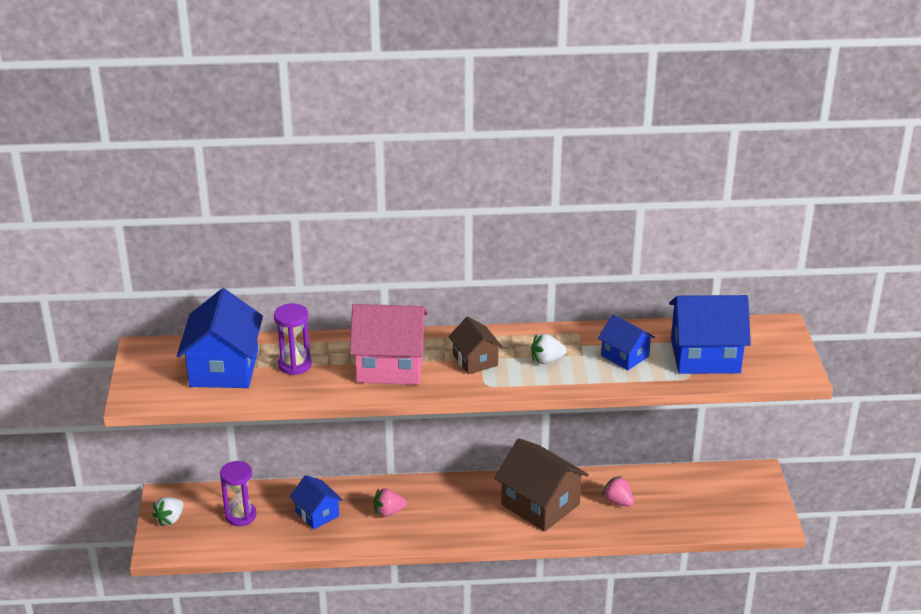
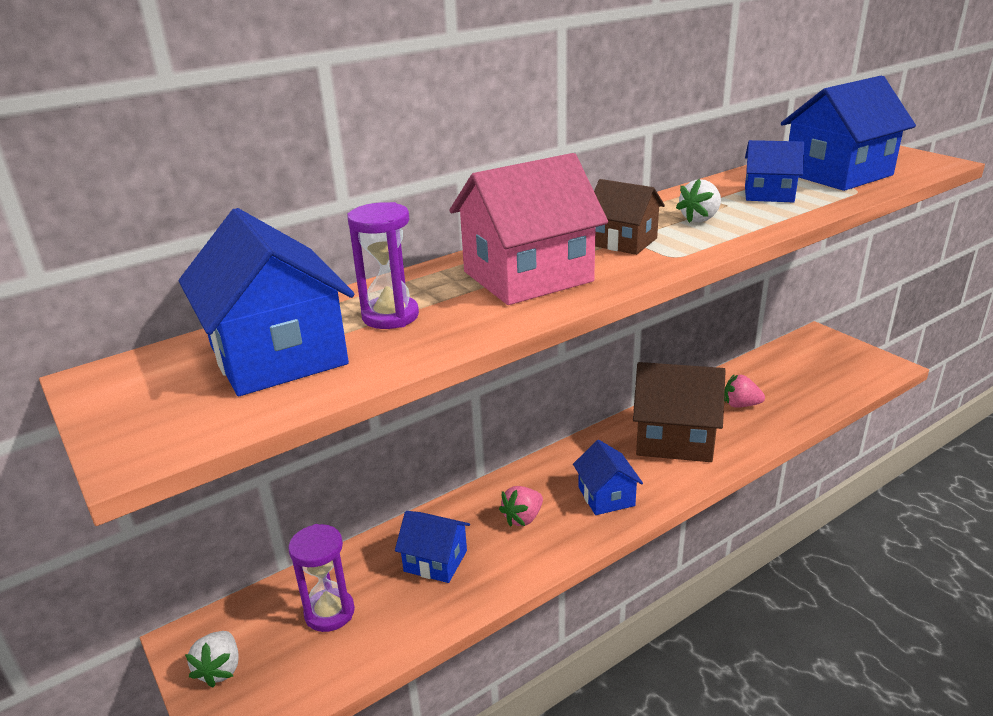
camera: 30 degrees left, 5 degrees down
none -> blue house [573,440,643,515]

